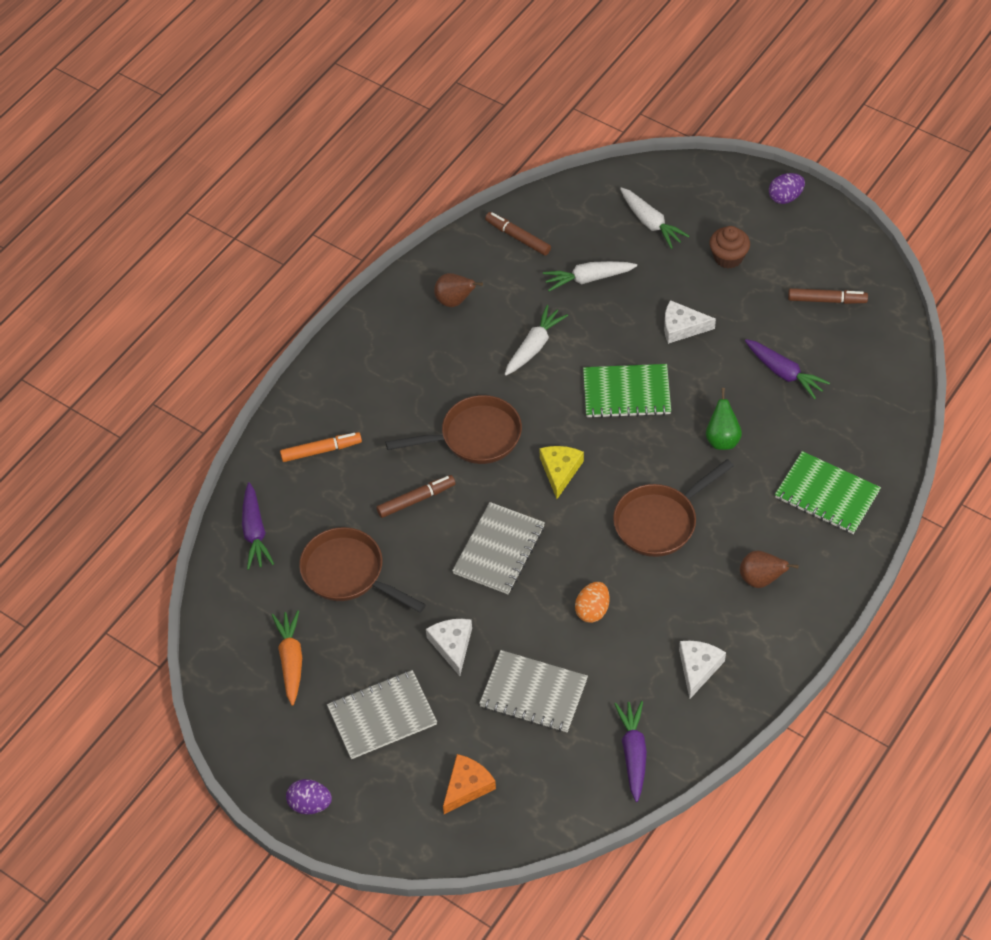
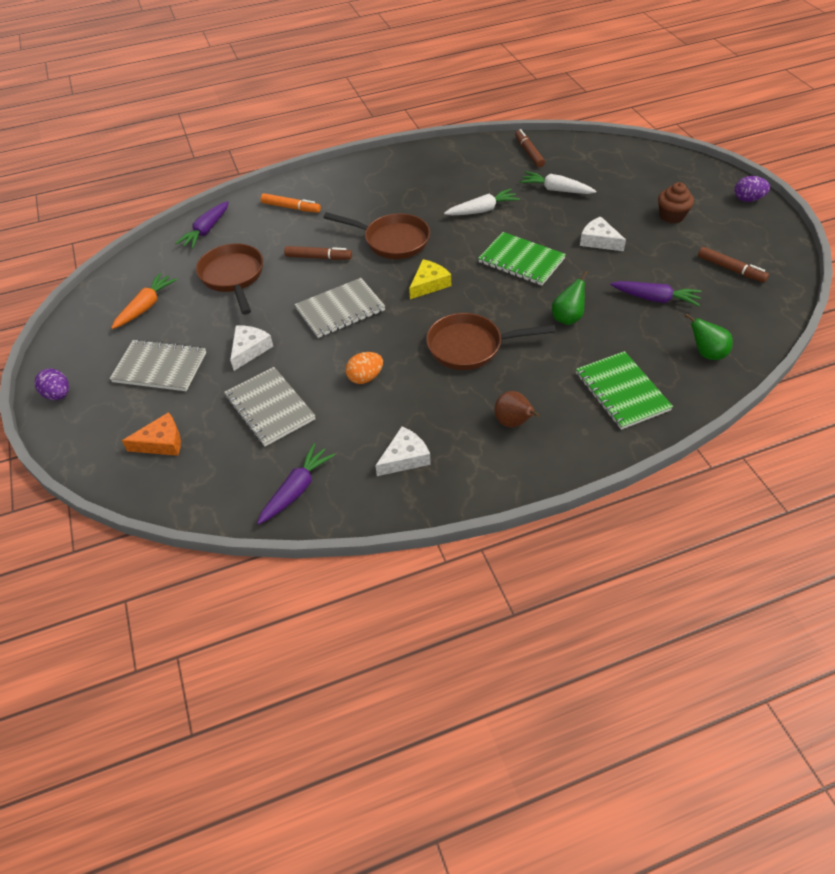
camera: 35 degrees right, 5 degrees down
brown pear [434,273,483,307] -> none
white carrot [620,187,689,249] -> none
purple carrot [745,339,830,399] -> purple carrot turned 60 degrees counterclockwise [610,281,702,306]
none -> green pear [684,313,733,360]

